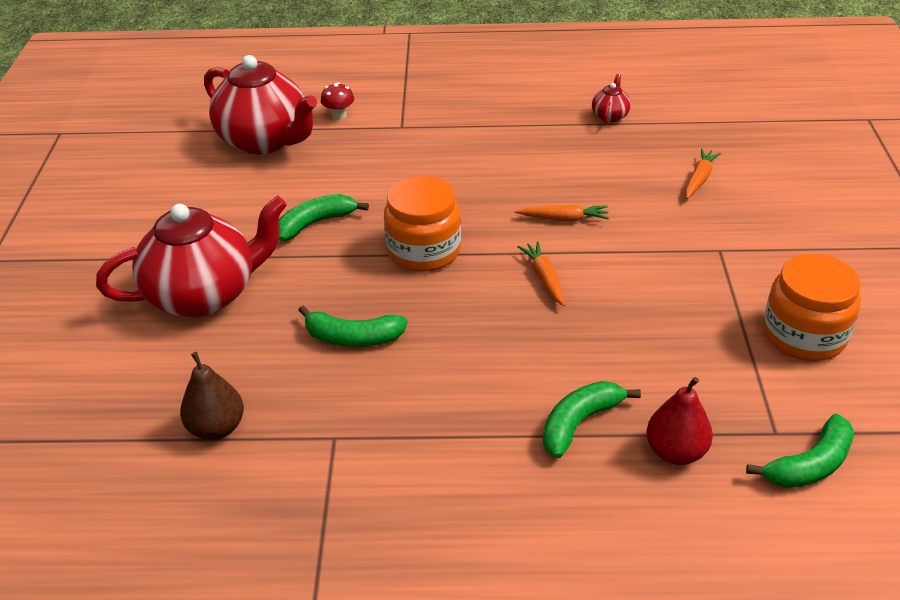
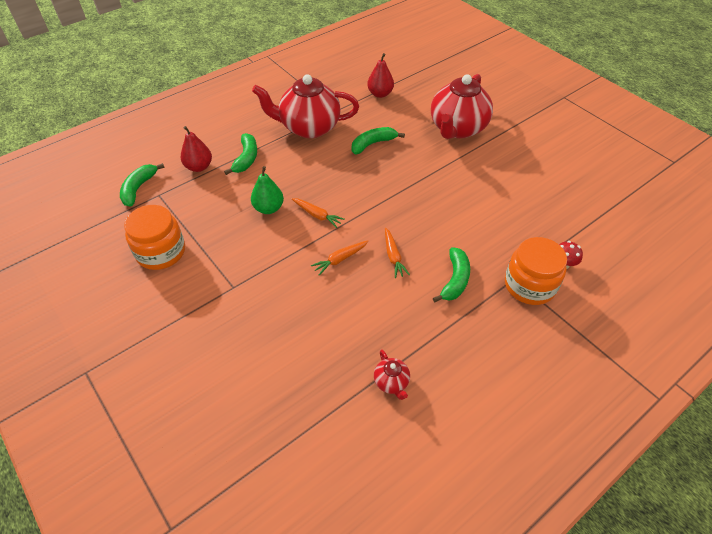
camera: 140 degrees right, 10 degrees up
brown pear [180,352,244,440] -> red pear [367,53,394,98]
red teapot [204,55,317,154] -> red teapot moved to [252,74,359,138]
green banana [279,194,369,241] -> green banana moved to [433,247,470,303]
orange jar [384,176,461,272] -> orange jar moved to [505,237,567,305]
orange carrot [685,149,721,199] -> orange carrot moved to [385,228,410,278]
none -> green pear [251,166,284,214]

